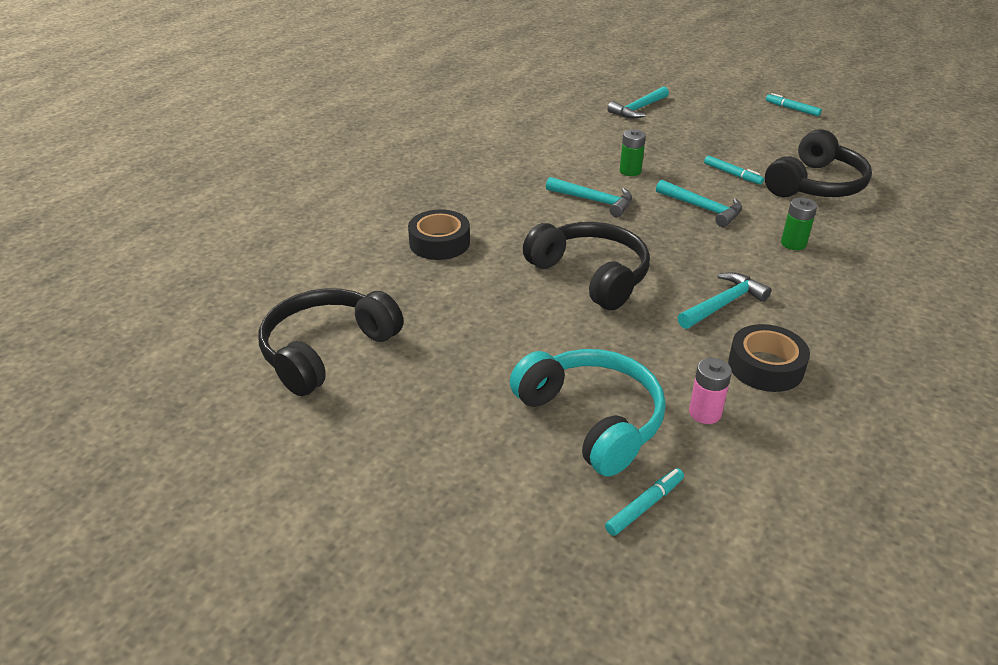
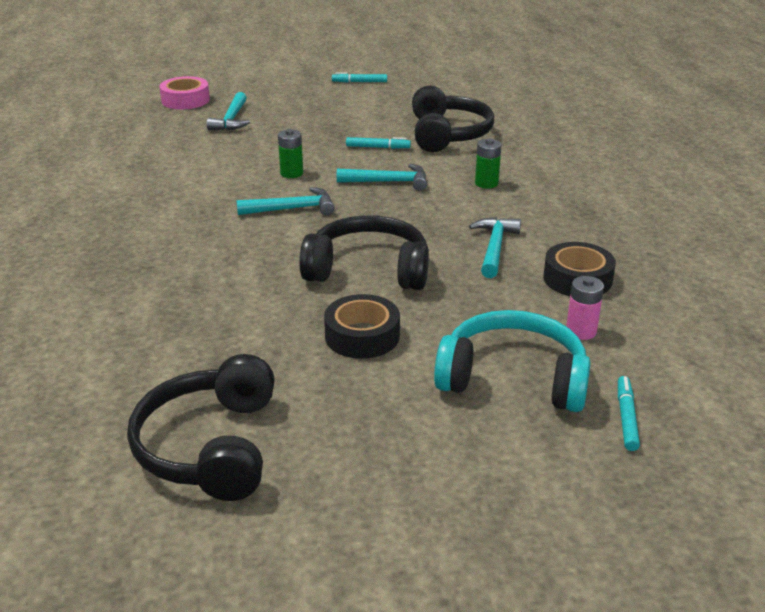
camera: 40 degrees left, 5 degrees down
black tape [408,209,470,260] -> black tape moved to [324,294,400,359]
none -> pink tape [159,76,210,109]

